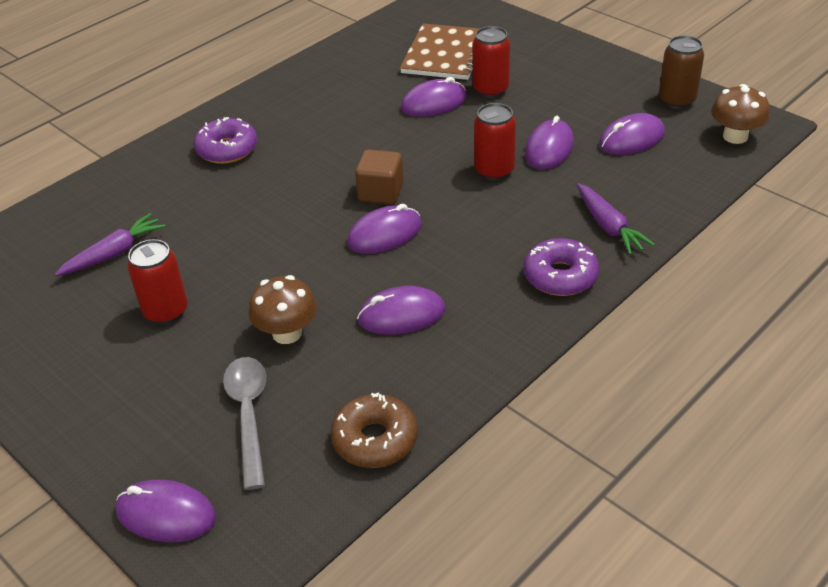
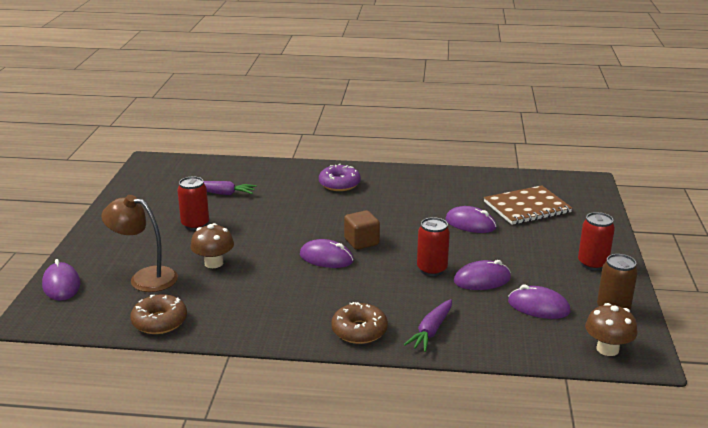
camera: 50 degrees right, 15 degrees down
grey spoon [223,357,266,490] -> brown lamp [101,195,178,292]
purple mouse [357,286,445,335] -> none
red can [472,26,510,98] -> red can moved to [578,212,615,270]
purple donut [524,238,599,296] -> brown donut [331,302,388,344]

